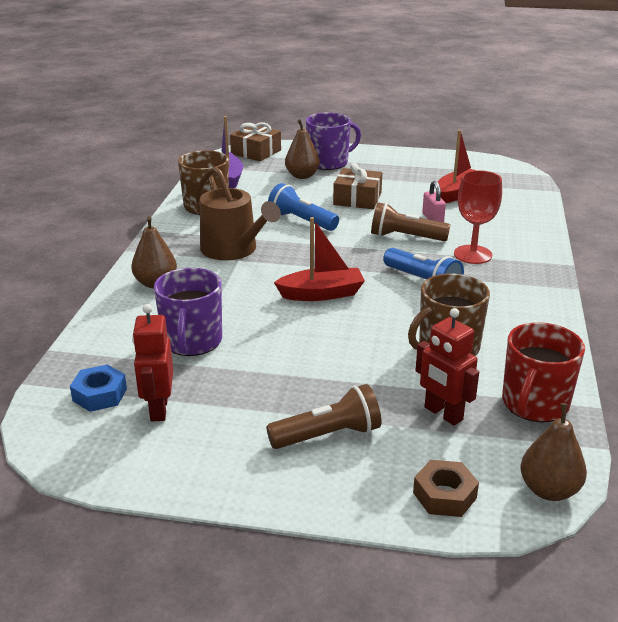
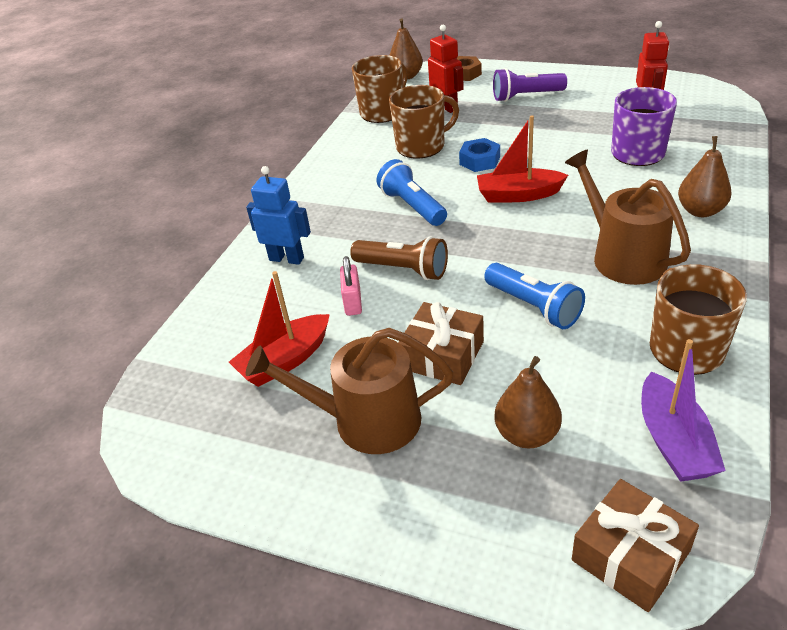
camera: 165 degrees left, 10 degrees up
blue nut [70,364,127,412] -> blue nut moved to [459,138,500,172]
brown flashlight [266,384,381,449] -> purple flashlight [493,68,567,102]
purple mug [306,112,361,170] -> none
red goblet [454,170,502,264] -> none
red mug [502,322,585,422] -> brown mug [352,55,407,123]
none -> blue robot [246,166,311,265]
none -> brown watering can [246,328,453,454]

